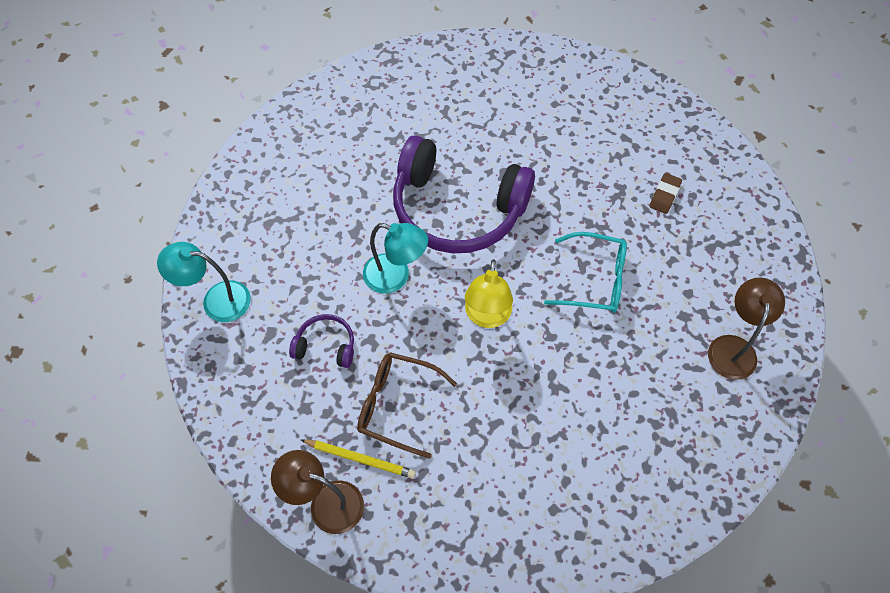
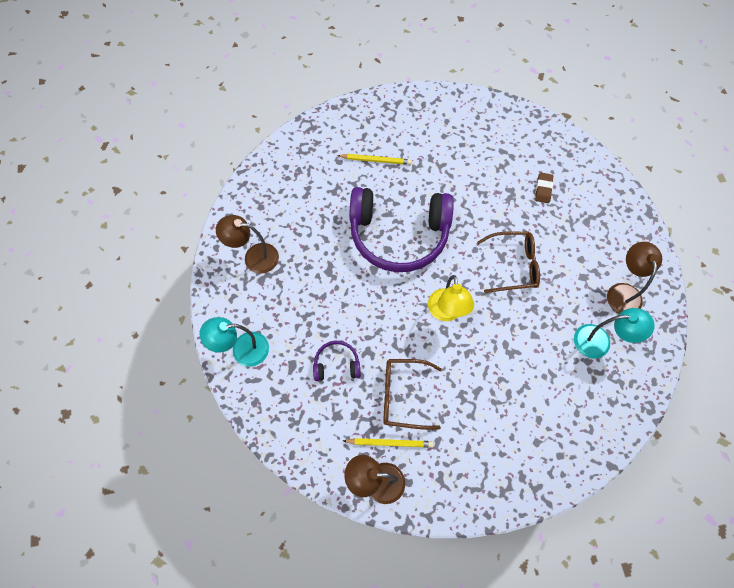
camera: 15 degrees left, 5 degrees up
turquoise lamp [363,223,428,294] -> turquoise lamp moved to [574,308,655,358]
turquoise glasses [544,232,627,313] -> brown glasses [477,232,540,293]
none -> brown lamp [216,215,279,274]
none -> yellow pencil [337,154,412,165]

